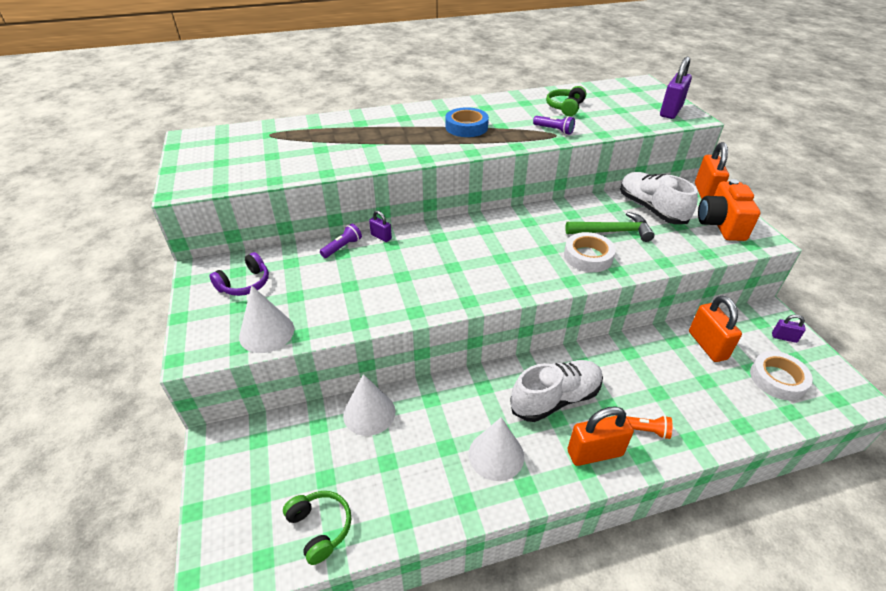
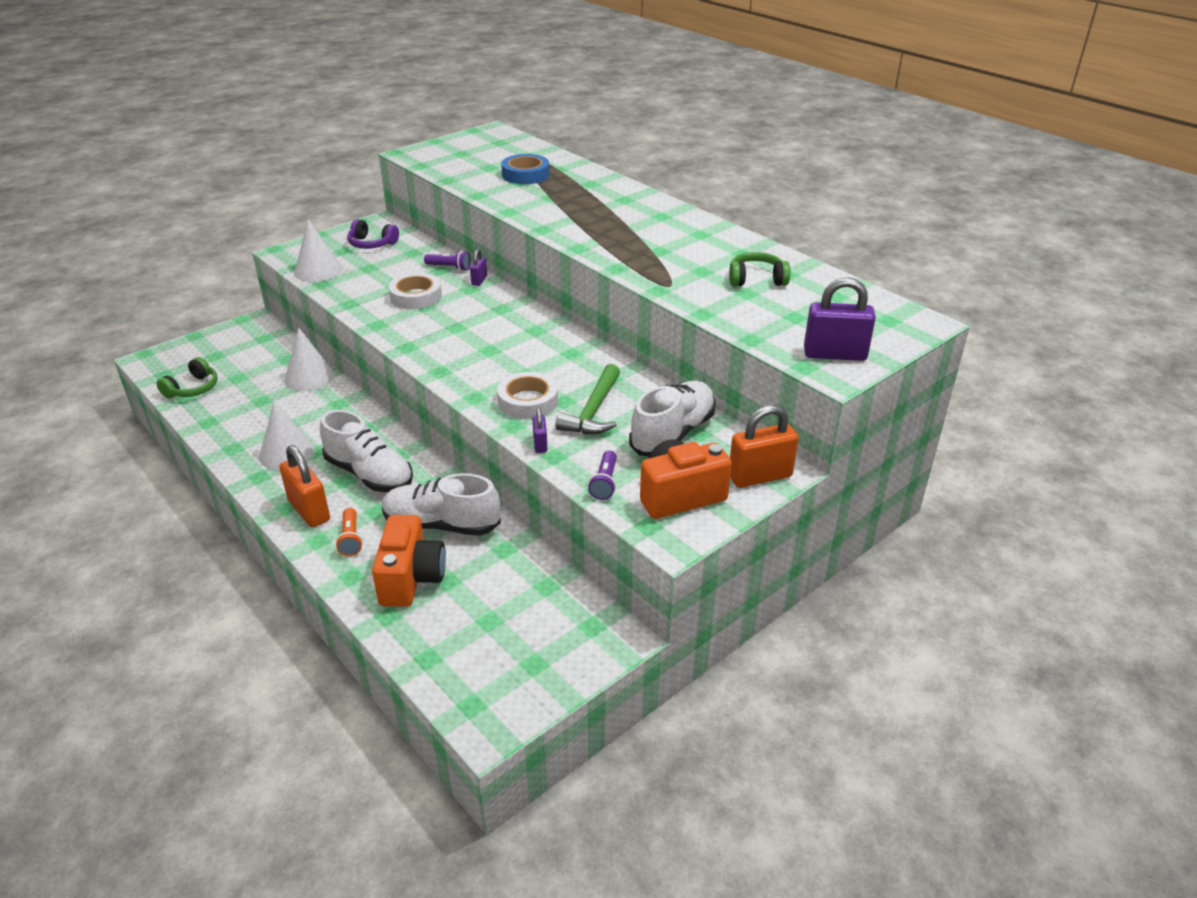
camera: 65 degrees right, 5 degrees down
blue tape [446,107,489,137] -> blue tape moved to [501,154,549,184]
purple flashlight [533,116,575,135] -> purple flashlight moved to [588,450,617,500]
green hammer [565,212,654,242] -> green hammer turned 45 degrees clockwise [556,364,620,434]
orange padlock [689,296,742,362] -> none
white tape [750,351,813,400] -> white tape moved to [388,273,442,310]
purple padlock [772,315,806,343] -> purple padlock moved to [532,408,548,453]
none -> orange camera [372,515,446,607]
none -> white shoe [382,473,501,536]

